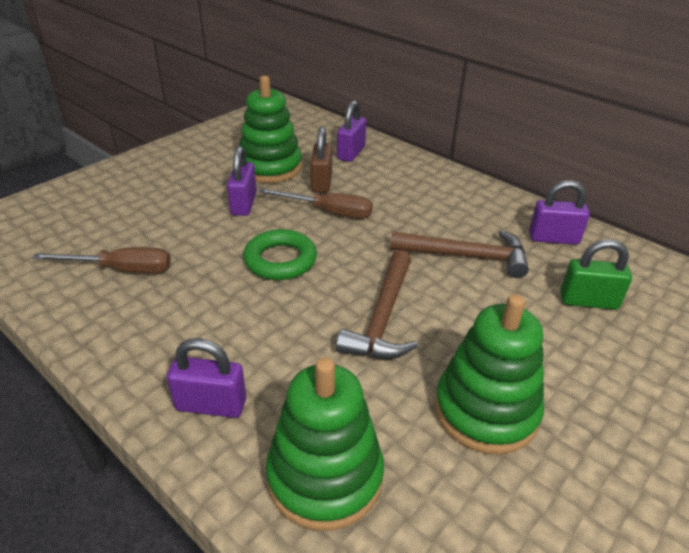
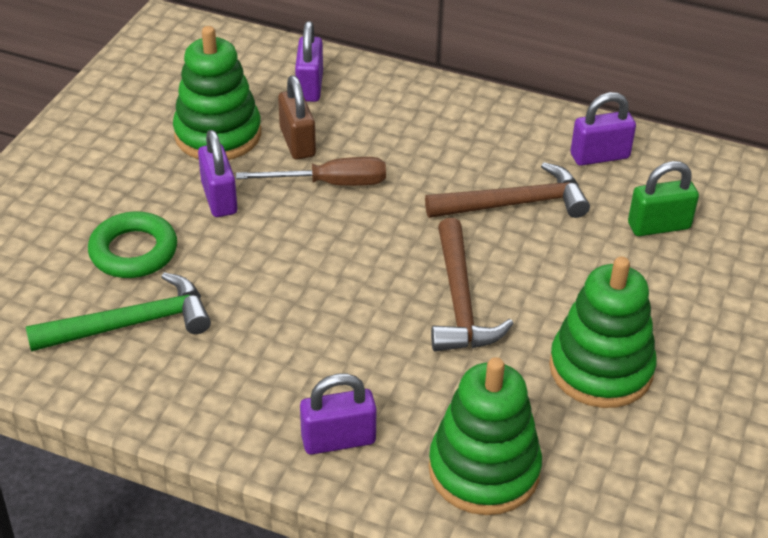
camera: 20 degrees left, 5 degrees up
brown screwdriver [32,247,171,273] -> green hammer [26,272,211,352]
green ring [243,229,317,280] -> green ring moved to [88,211,177,278]

